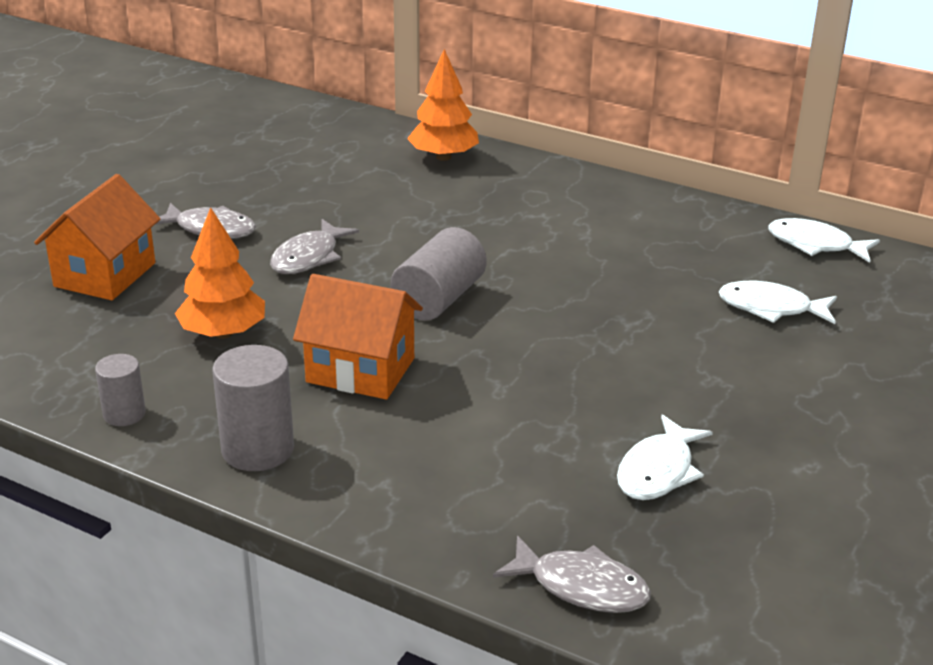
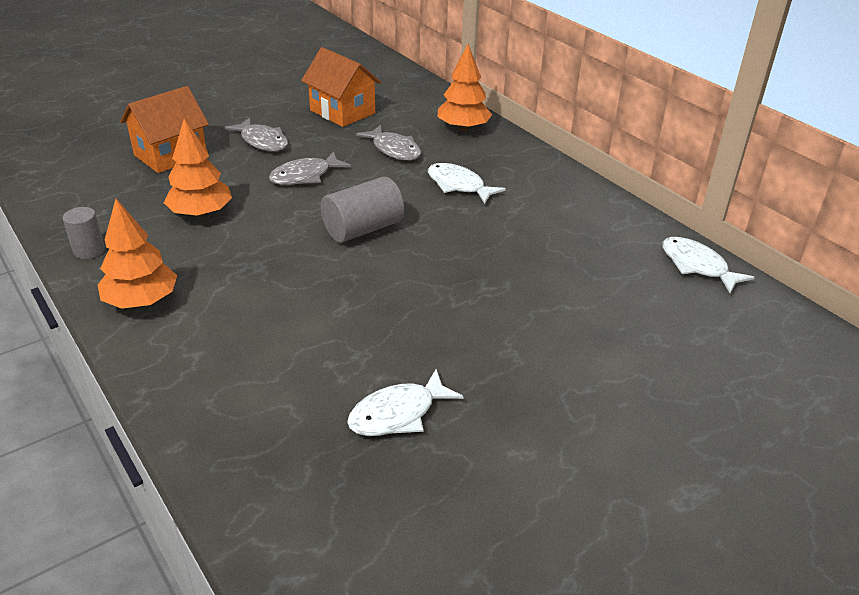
camera: 25 degrees right, 5 degrees up
grey cylinder [212,345,294,471] -> orange tree [98,199,177,309]
orange house [293,274,423,399] -> orange house moved to [301,47,381,127]
grey fish [493,536,651,613] -> grey fish moved to [356,125,421,160]
white fish [719,281,837,324] -> white fish moved to [428,163,506,204]

